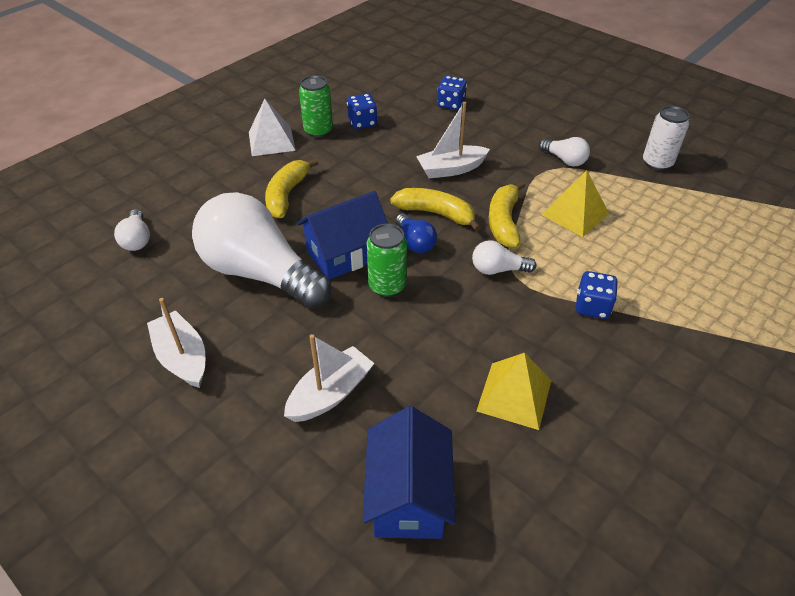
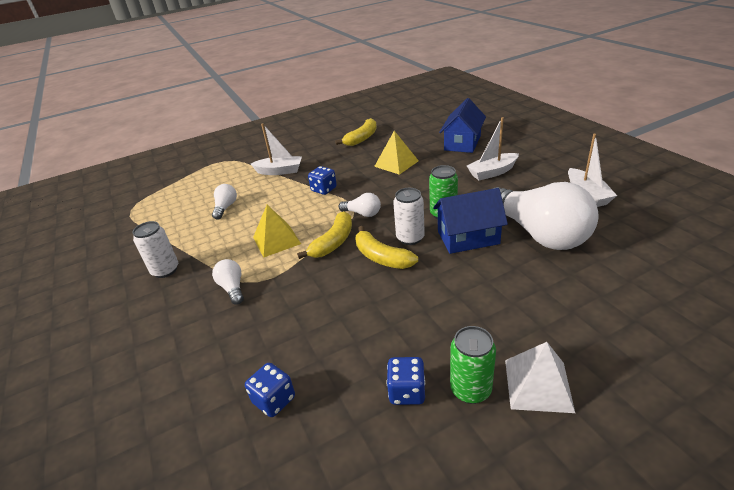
camera: 155 degrees left, 10 degrees down
white light bulb [114,209,150,251] -> white light bulb moved to [212,184,237,220]
yellow banana [265,158,318,218] -> yellow banana moved to [335,118,377,146]
blue light bulb [396,213,437,253] -> white can [393,188,425,245]
white boat [416,102,490,179] -> white boat moved to [251,124,302,175]

